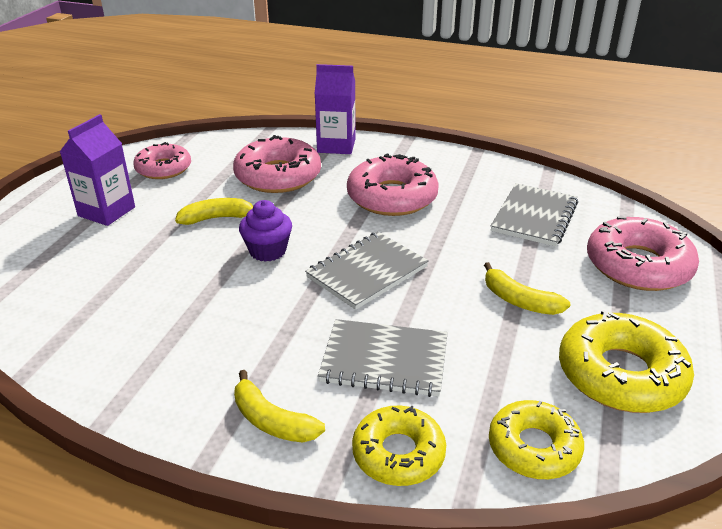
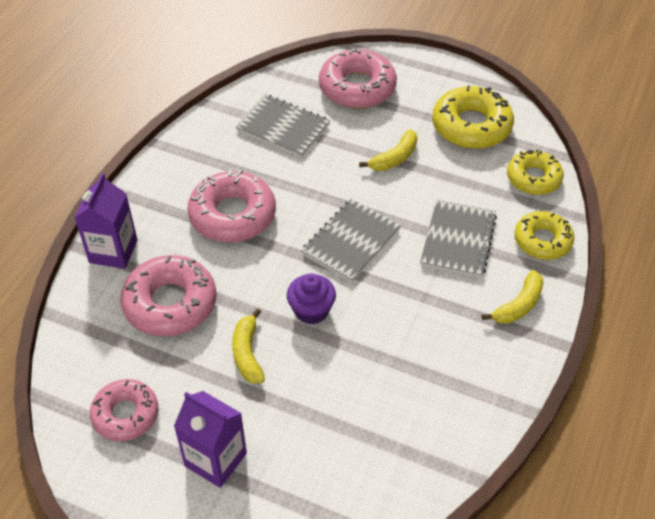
camera: 85 degrees left, 15 degrees up
grey notebook [305,232,429,310] -> grey notebook turned 75 degrees clockwise [301,199,401,283]

